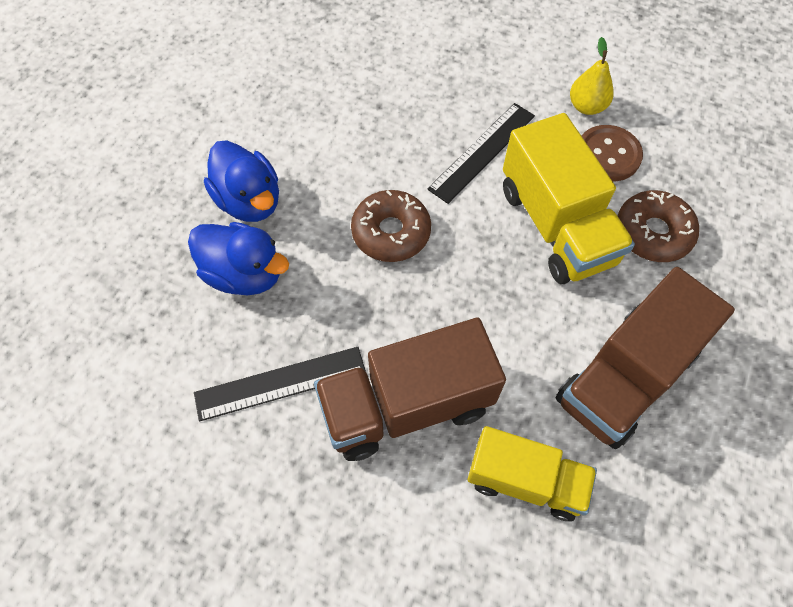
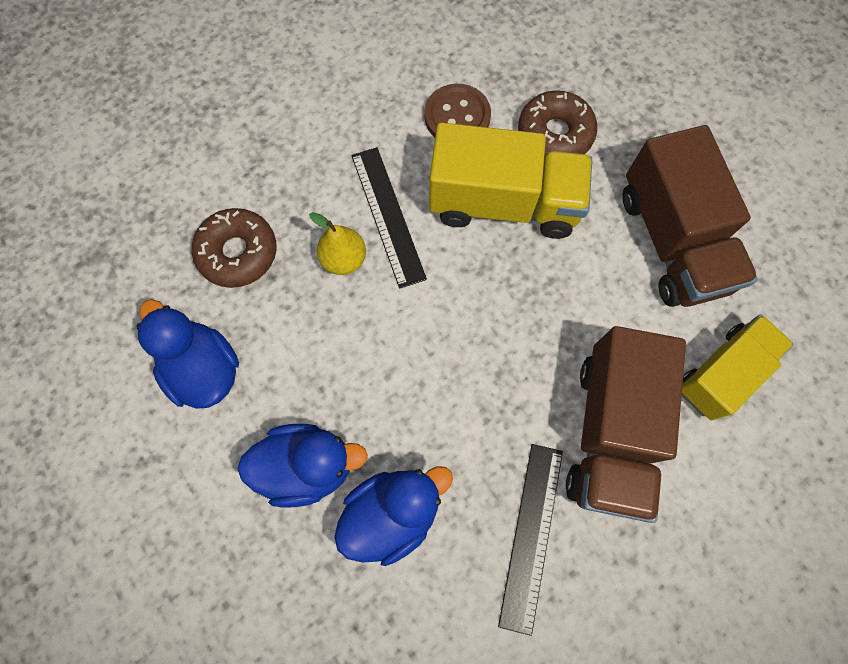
camera: 60 degrees left, 10 degrees up
brown donut [351,190,431,262] -> brown donut moved to [192,208,277,288]
yellow pear [570,37,614,115] -> yellow pear moved to [309,212,366,275]
none -> blue duck [136,299,239,409]

